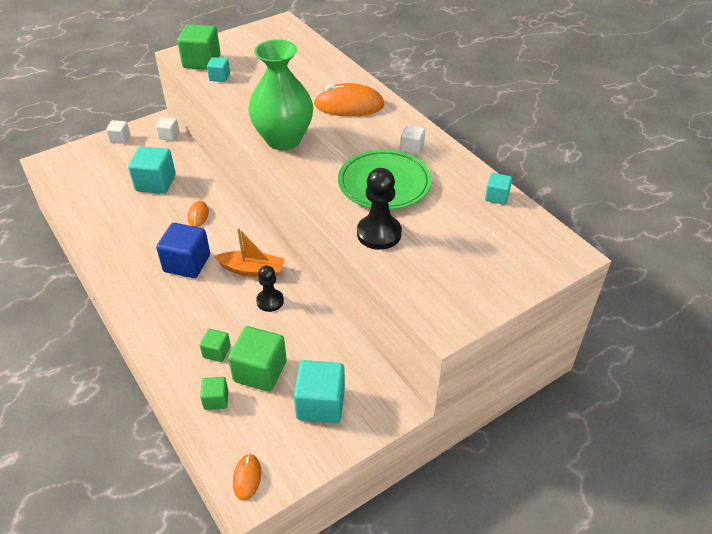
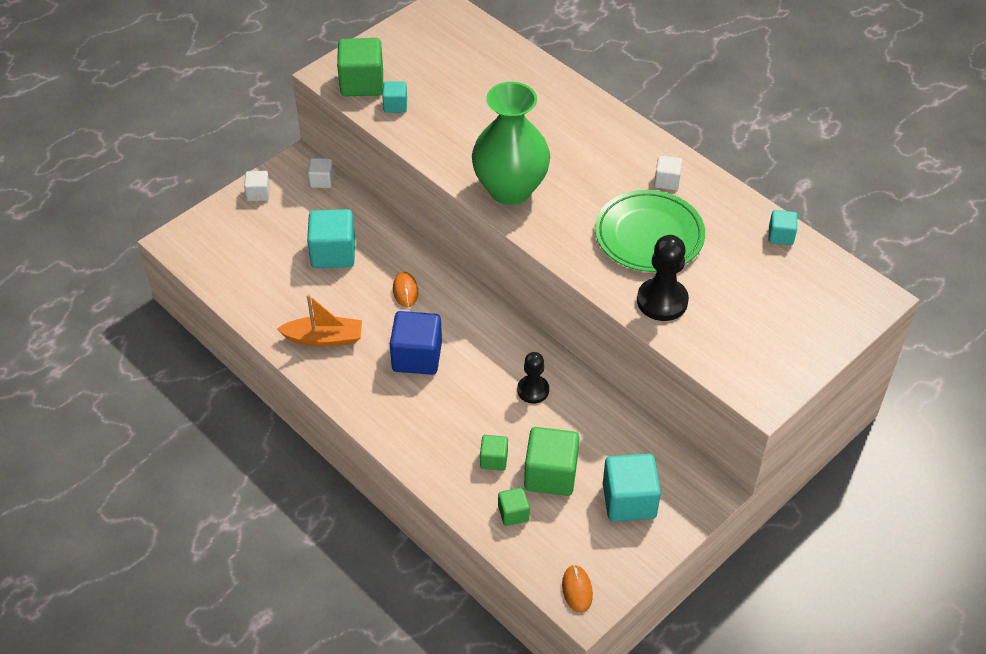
camera: 10 degrees left, 5 degrees up
orange boat [214,228,285,277] -> orange boat moved to [277,294,362,347]
orange mouse [314,83,385,116] -> none

